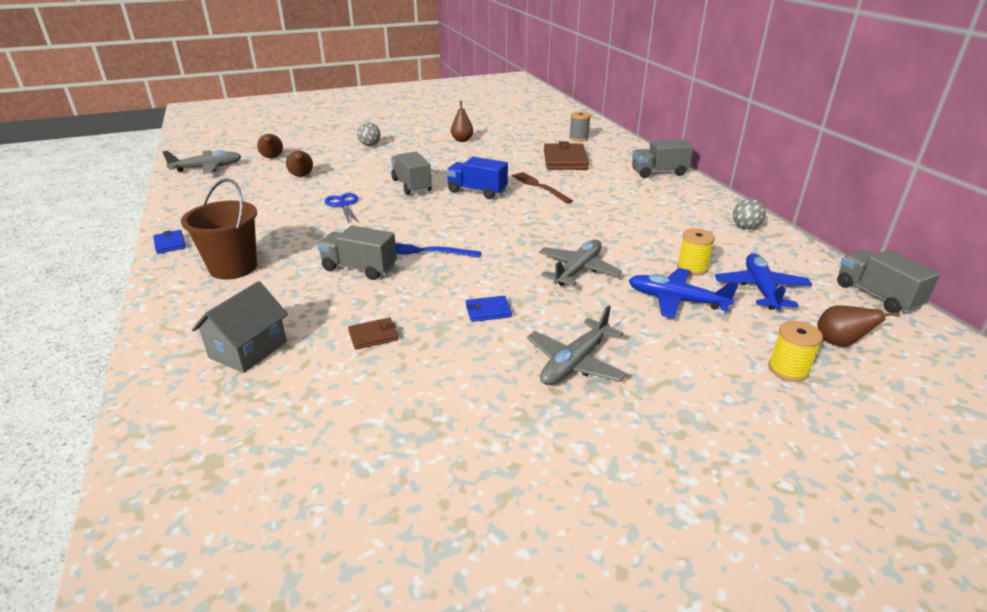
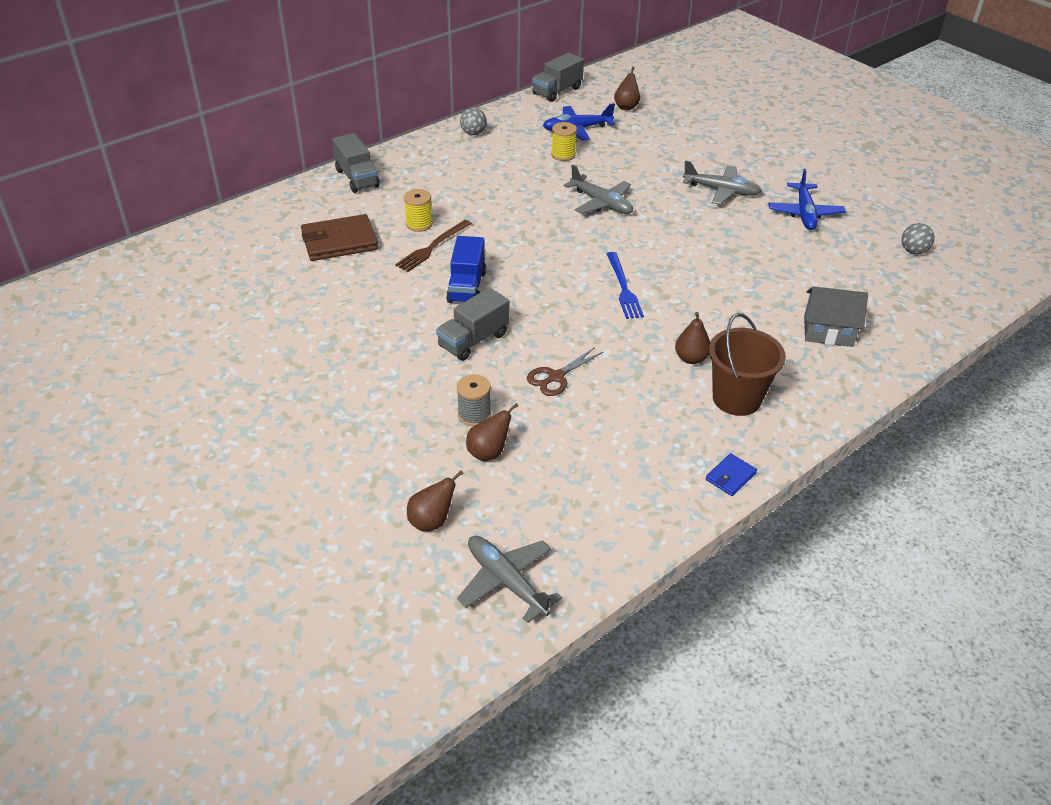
camera: 110 degrees left, 10 degrees up
grey truck [317,225,397,280] -> none
blue scissors [325,193,359,223] -> brown scissors [527,347,603,396]
brown wallet [348,318,399,350] -> none
grey ball [357,123,381,146] -> grey ball moved to [902,223,934,254]
brown pear [451,101,473,142] -> brown pear moved to [675,312,710,364]
blue wallet [466,296,512,322] -> none
grey plane [539,240,622,286] -> grey plane turned 150 degrees counterclockwise [564,165,633,214]
grey spool [569,111,591,142] -> grey spool moved to [457,374,491,426]
blue plane [628,268,739,318] -> blue plane moved to [768,169,846,230]
yellow spool [768,321,823,382] -> yellow spool moved to [404,189,433,232]

